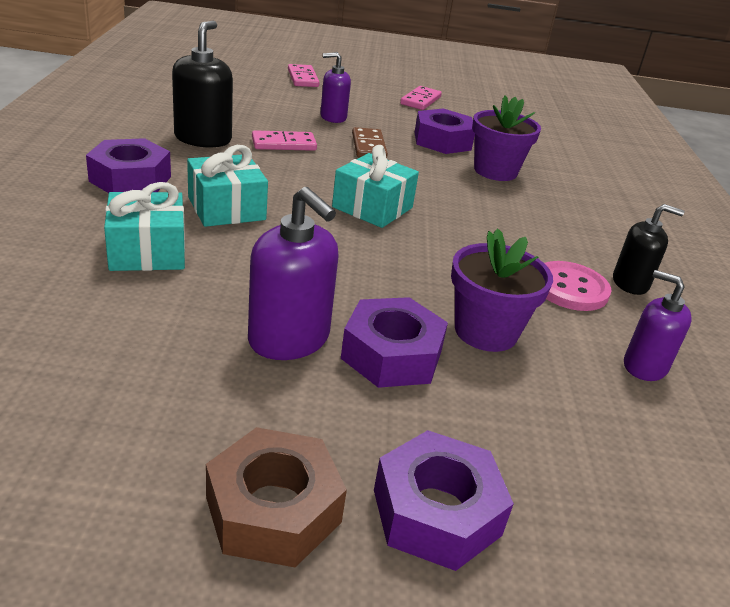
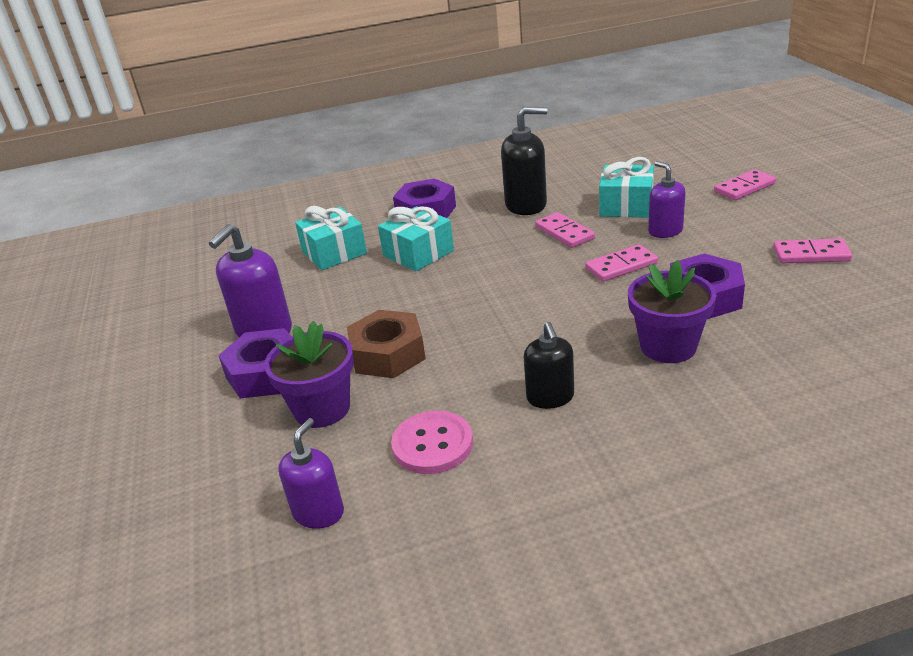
camera: 80 degrees right, 0 degrees up
brown nut [206,427,347,567] -> brown nut moved to [347,310,426,378]
turquoise gift [332,145,419,228] -> turquoise gift moved to [599,157,654,218]
brown domino [352,127,388,159] -> pink domino [585,244,658,282]
purple nut [374,430,514,571] -> none
black soap dispenser [613,204,684,295] -> black soap dispenser moved to [524,322,574,409]

